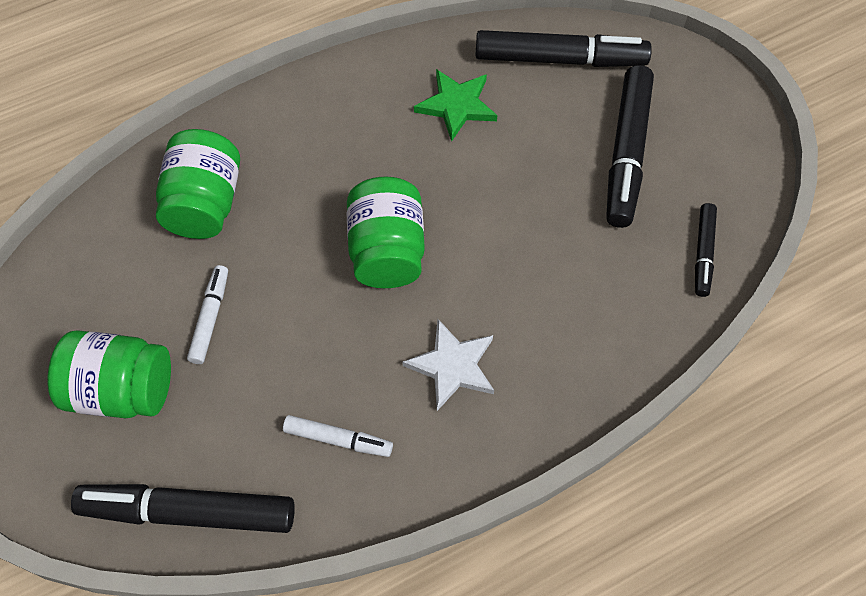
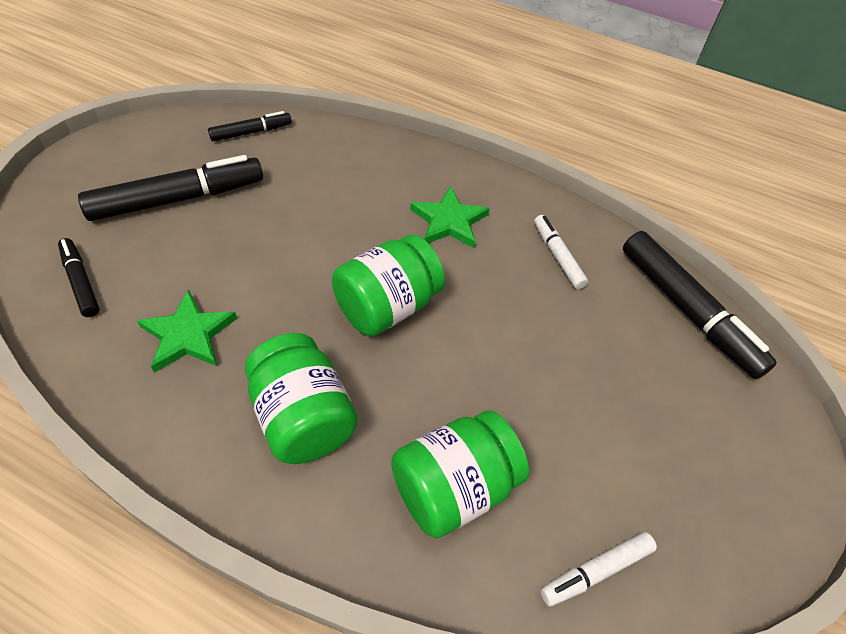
camera: 130 degrees left, 10 degrees down
green jar [47,330,171,418] -> green jar moved to [245,333,358,464]
white marker [187,265,228,364] -> white marker moved to [541,532,657,606]
white star [402,319,494,411] -> green star [410,186,490,248]
black marker [475,30,652,67] -> black marker [58,238,100,317], size x0.53

